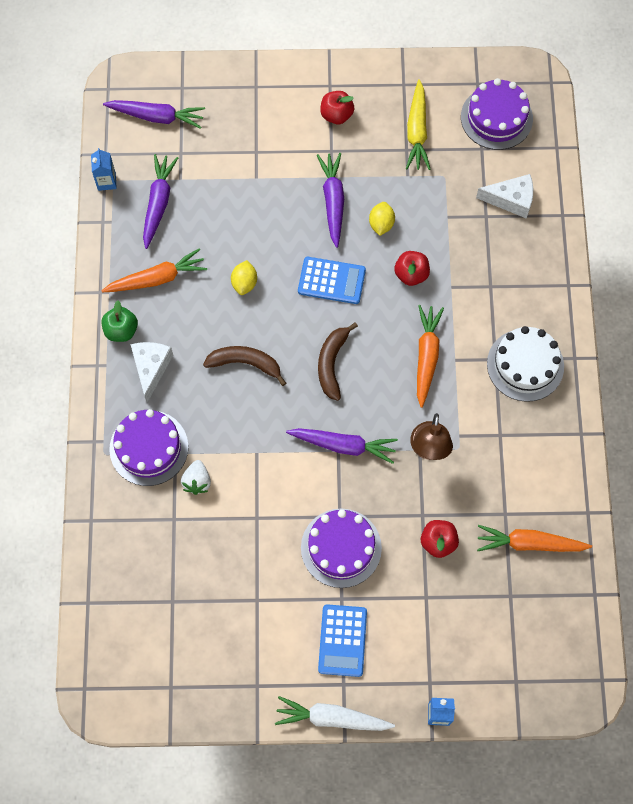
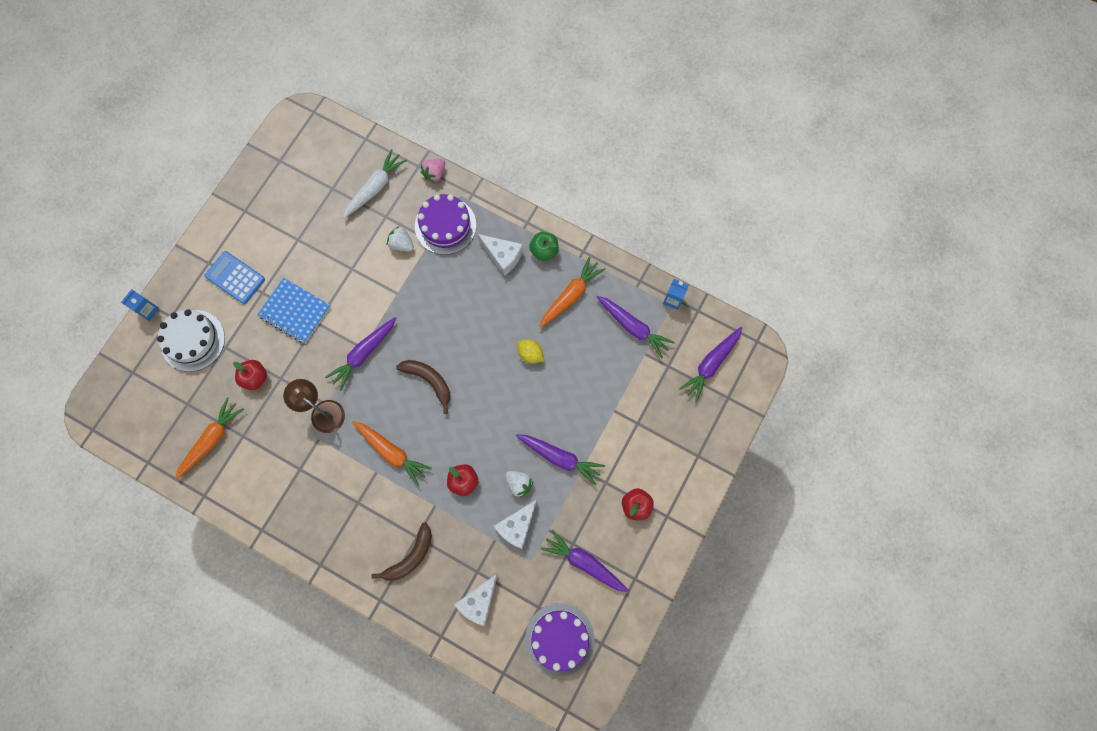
camera: 120 degrees right, 5 degrees up
orange carrot [101,248,207,293] -> orange carrot turned 150 degrees counterclockwise [539,256,606,328]
brown banana [203,346,286,386] -> brown banana moved to [371,522,432,581]
white carrot [275,696,395,731] -> white carrot moved to [343,149,407,218]
blue calculator [298,257,366,304] -> none
purple cake [301,509,382,588] -> blue notebook [257,278,331,343]
yellow lemon [369,202,395,236] -> white strawberry [505,471,534,498]
yellow carrot [406,79,430,170] -> purple carrot [541,529,629,592]
white cake [487,326,564,402] -> white cake moved to [157,309,225,372]
none -> pink strawberry [421,159,445,183]
none -> white cheese [494,500,537,549]

